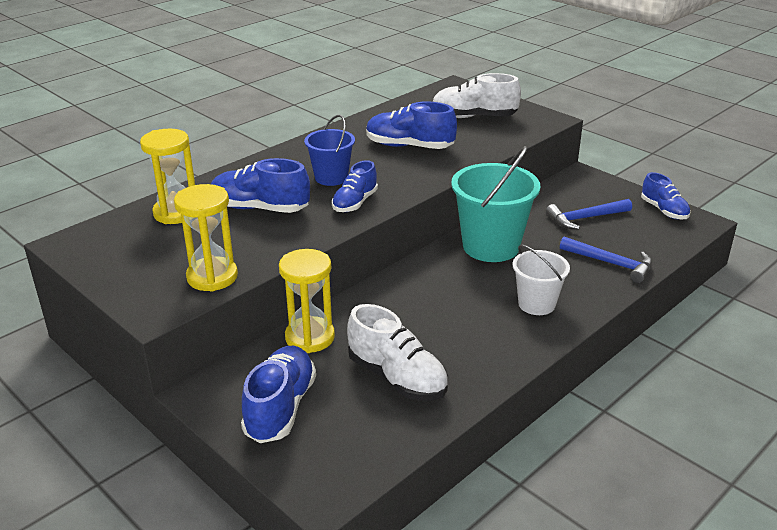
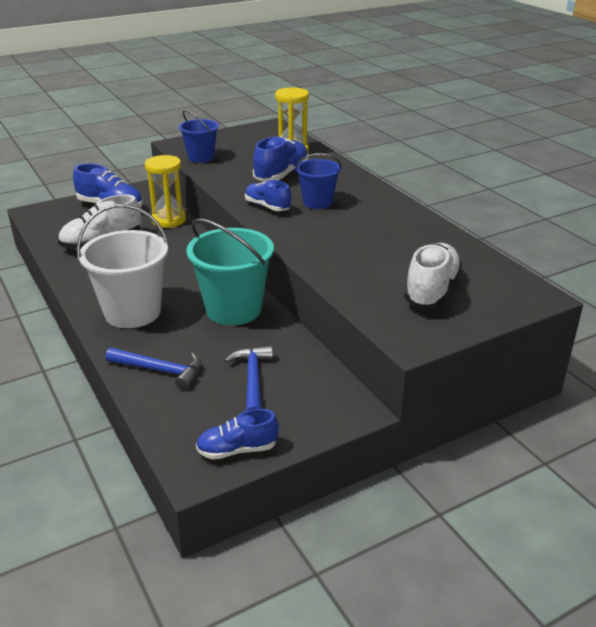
camera: 105 degrees right, 0 degrees up
yellow hourglass [174,184,238,292] -> blue bucket [179,110,219,163]
blue shoe [366,101,457,149] -> none
white bucket [513,245,570,315] -> white bucket [77,204,169,328], size x1.69
blue hammer [560,237,652,283] -> blue hammer turned 120 degrees counterclockwise [105,348,201,390]

